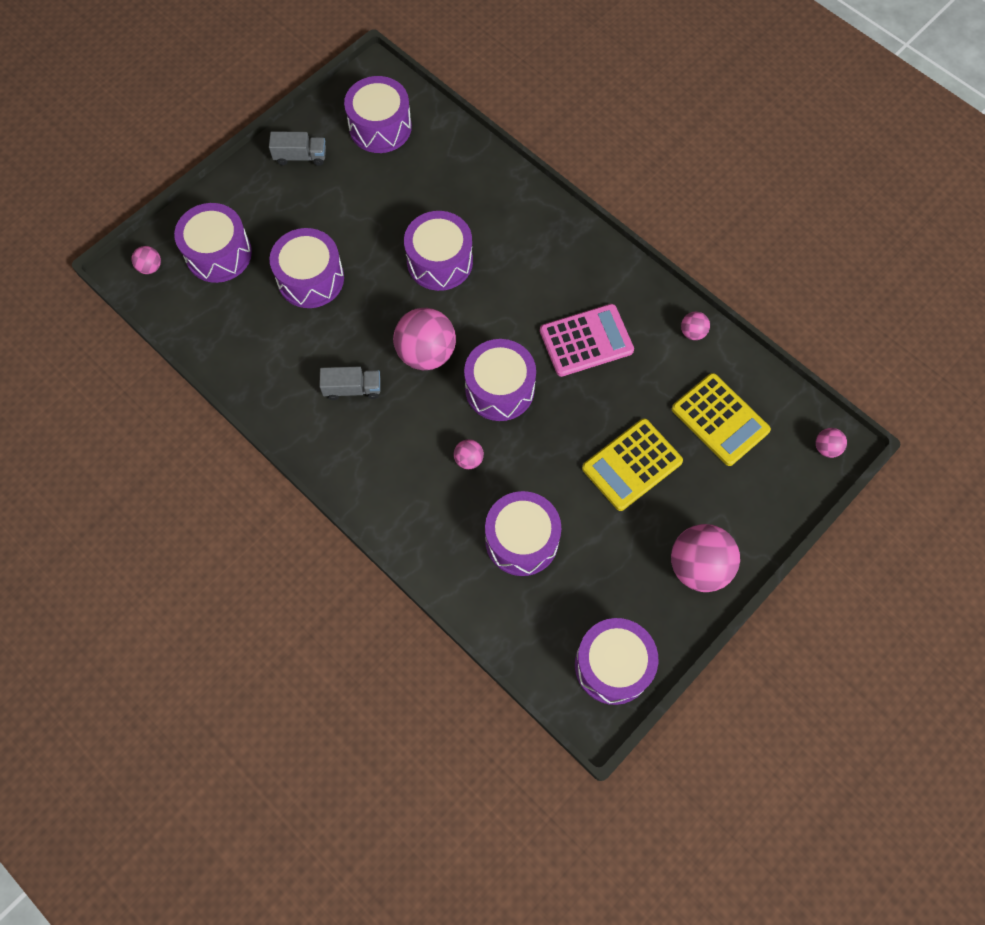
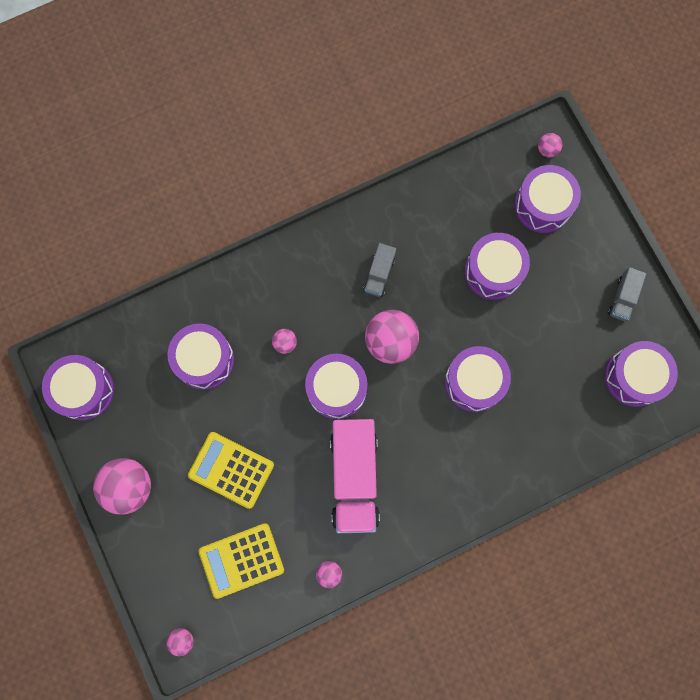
camera: 110 degrees right, 10 degrees up
pink calculator [540,304,634,377] -> pink truck [330,419,380,533]
yellow calculator [582,418,683,511] -> yellow calculator turned 45 degrees counterclockwise [188,432,274,509]

